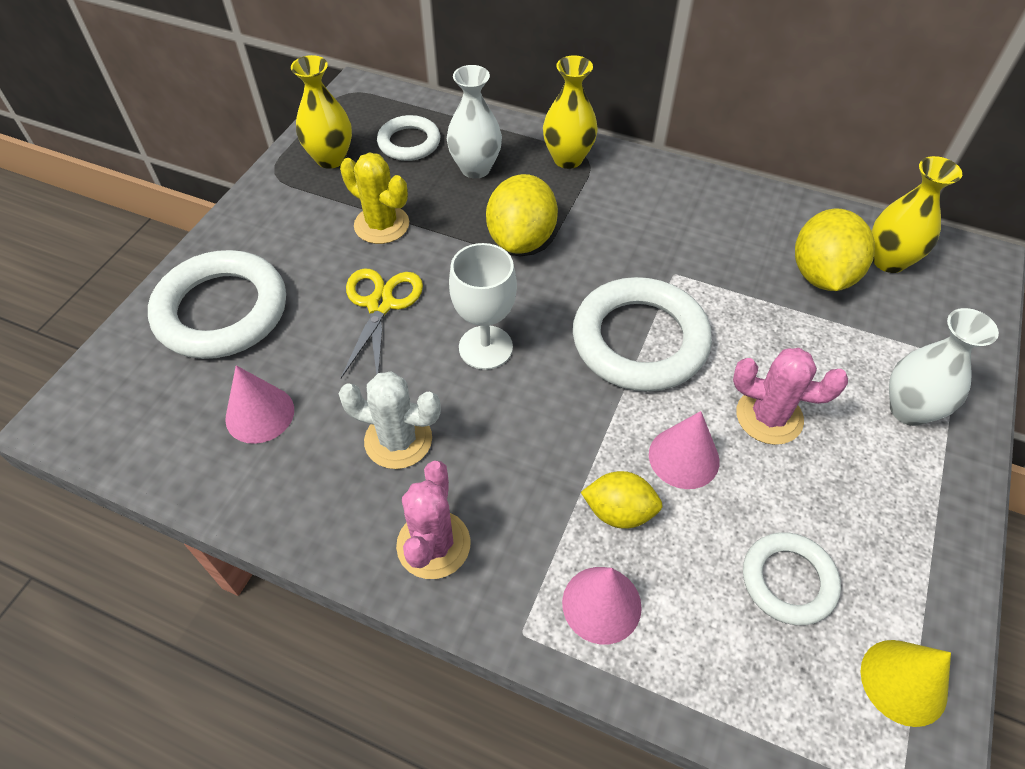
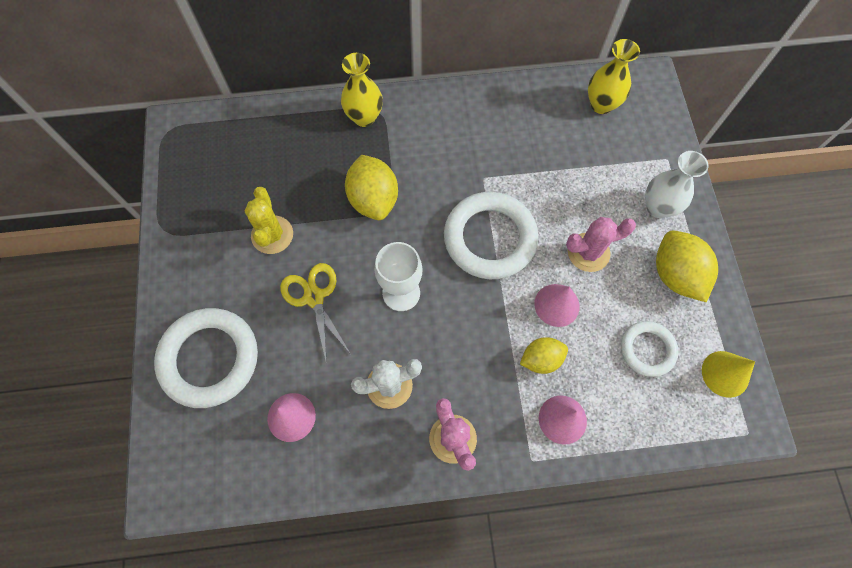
camera: 30 degrees left, 15 degrees up
yellow vase [291,55,352,169] -> none
yellow cactus [340,152,409,244] -> yellow cactus turned 75 degrees clockwise [245,187,293,254]
white ring [377,115,440,161] -> none
white vase [447,65,502,179] -> none
yellow lemon [795,209,875,291] -> yellow lemon moved to [656,230,718,302]

